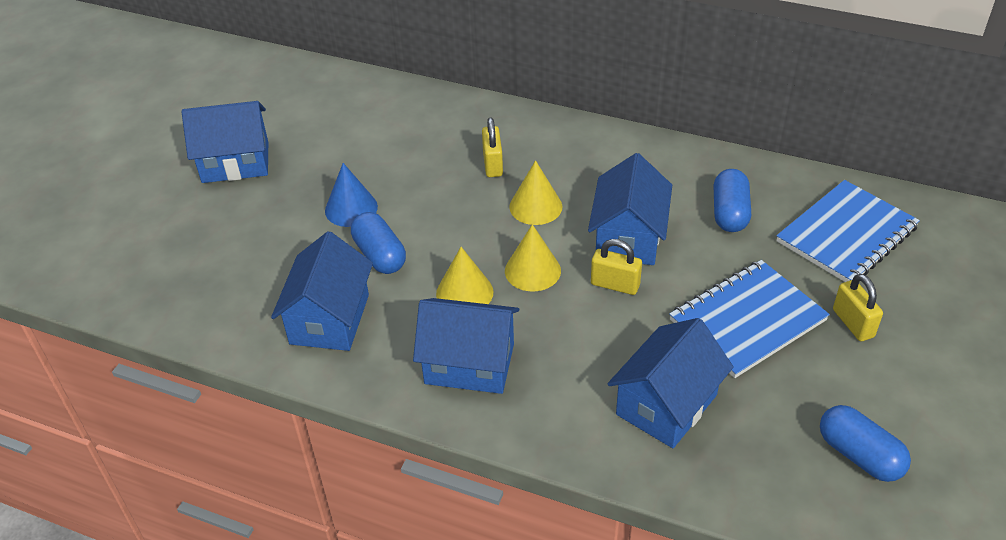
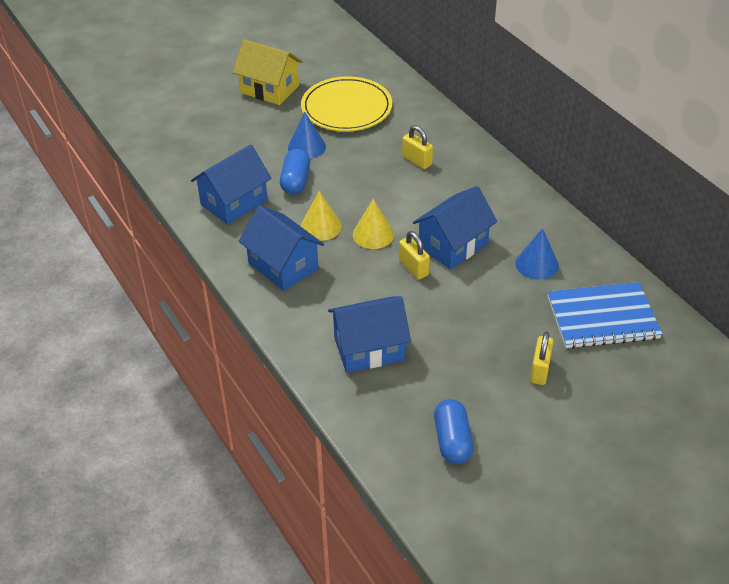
camera: 35 degrees right, 0 degrees up
blue house [182,101,268,183] -> yellow house [233,39,303,105]
yellow padlock [482,117,503,177] -> yellow padlock turned 75 degrees counterclockwise [402,125,433,169]
yellow cone [509,160,562,225] -> none
blue notebook [669,260,830,378] -> none
blue capsule [713,169,751,232] -> blue cone [515,228,559,280]
none -> yellow plate [301,76,392,131]

